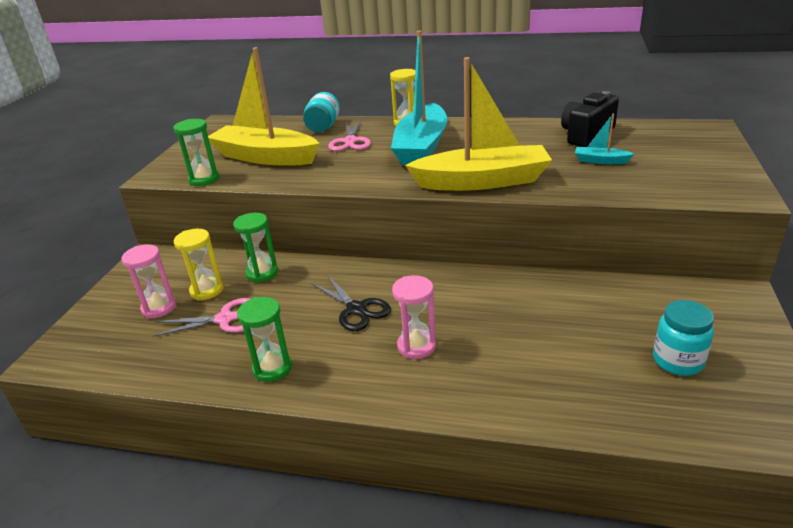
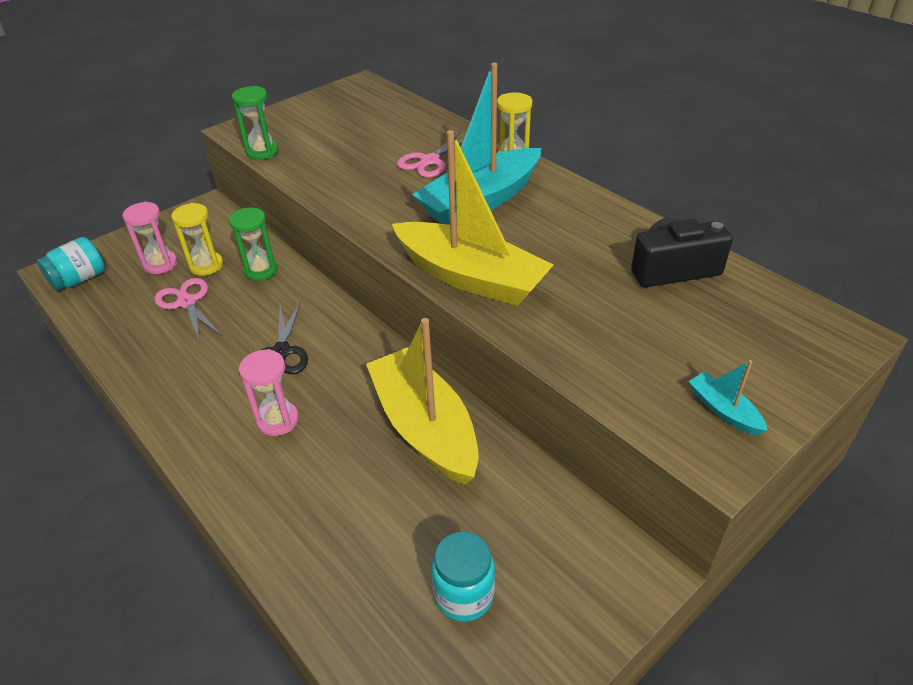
camera: 35 degrees right, 10 degrees up
pink scissors [153,298,250,337] -> pink scissors turned 150 degrees counterclockwise [154,278,222,342]
yellow boat [208,47,320,165] -> yellow boat moved to [366,318,479,485]
green hourglass [237,297,292,382] -> none
turquoise jar [303,92,340,132] -> turquoise jar moved to [37,237,105,291]
turquoise boat [575,114,634,164] -> turquoise boat moved to [688,360,768,435]

